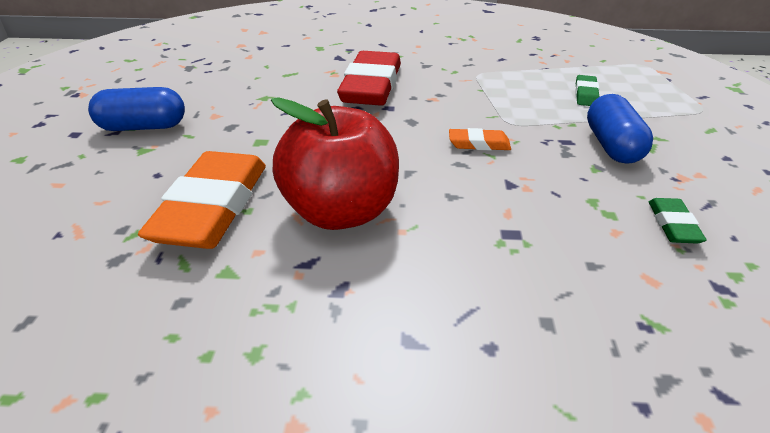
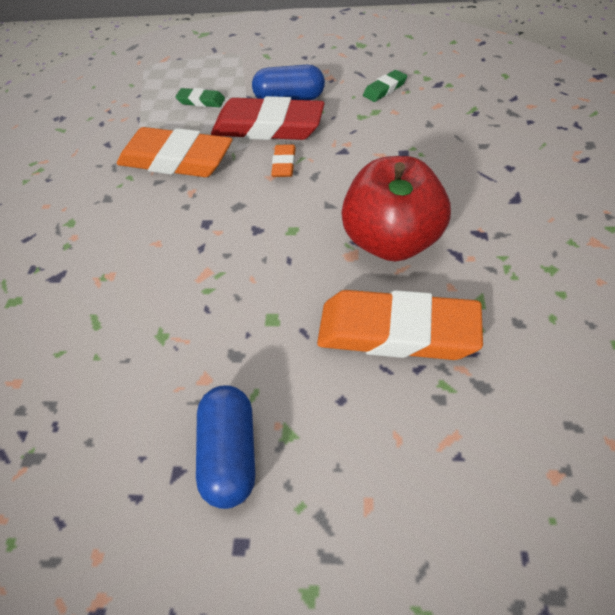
camera: 85 degrees left, 15 degrees up
red eraser [337,51,401,106] -> red eraser moved to [211,96,325,140]
green eraser [649,198,706,243] -> green eraser turned 45 degrees counterclockwise [363,70,407,102]
none -> orange eraser [117,127,233,177]

